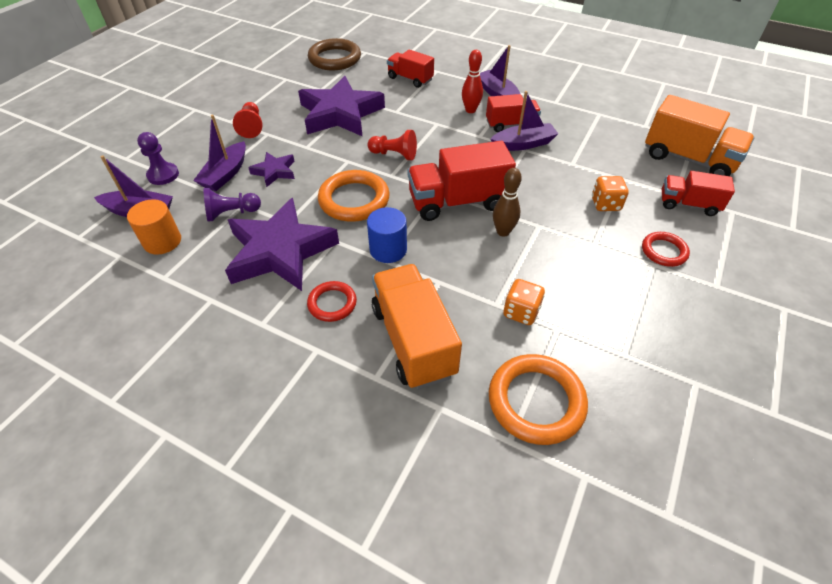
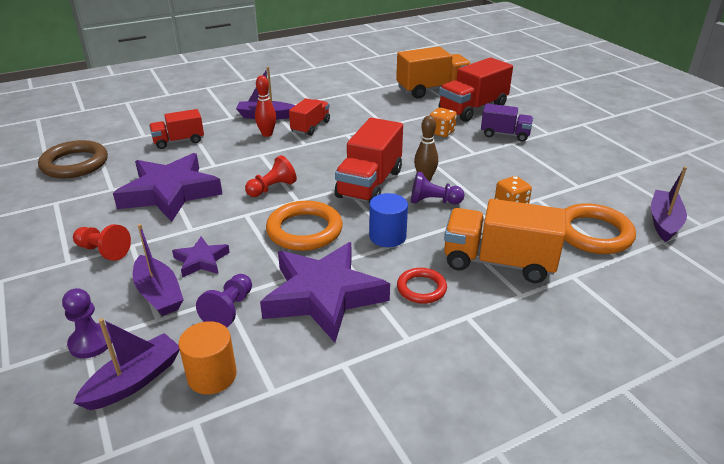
camera: 55 degrees left, 15 degrees down
purple boat [491,91,558,151] -> purple boat moved to [651,166,687,242]
red ring [642,232,690,267] -> purple truck [481,104,533,142]
red truck [662,171,735,216] -> red truck [439,57,513,122], size x1.65
none -> purple pawn [411,171,465,204]

